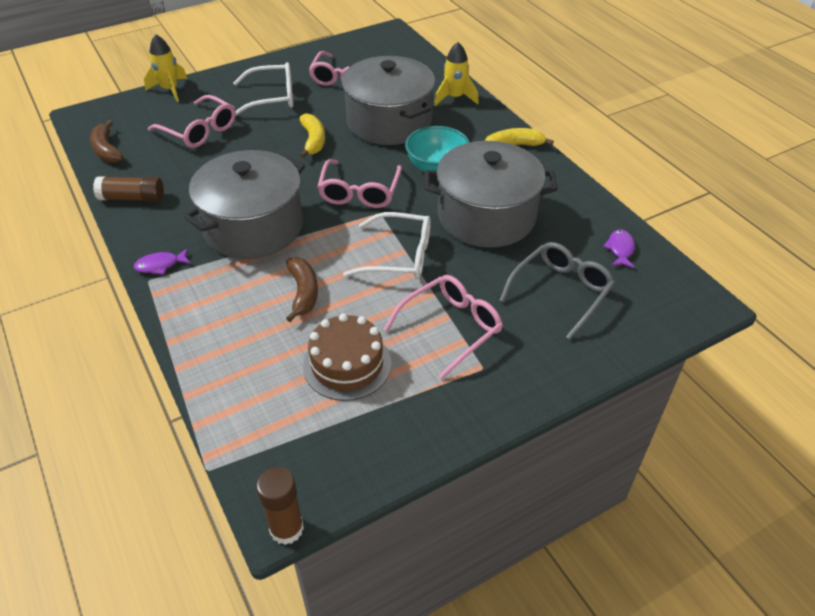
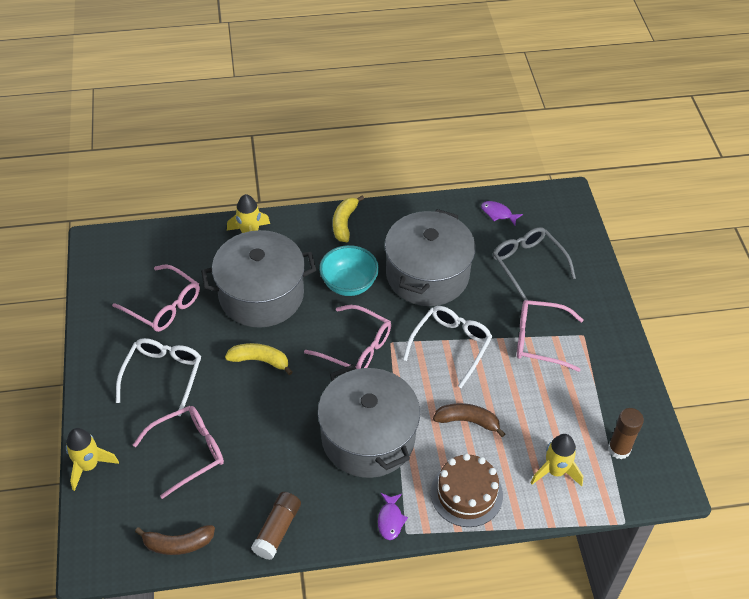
camera: 70 degrees left, 5 degrees up
brown glue stick [256,467,304,545] -> brown glue stick moved to [608,408,644,459]
brown cake [303,313,391,401] -> brown cake moved to [431,453,503,527]
pink glasses [384,275,503,380] -> pink glasses turned 60 degrees counterclockwise [517,300,583,372]
none -> yellow rocket [531,434,584,486]

